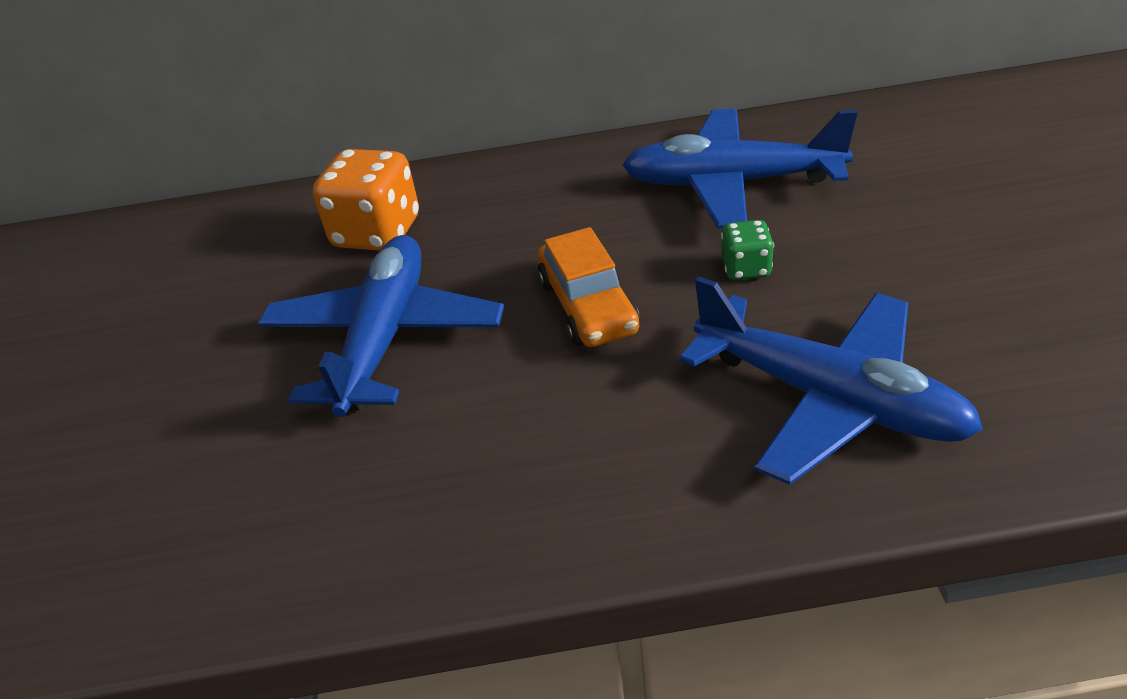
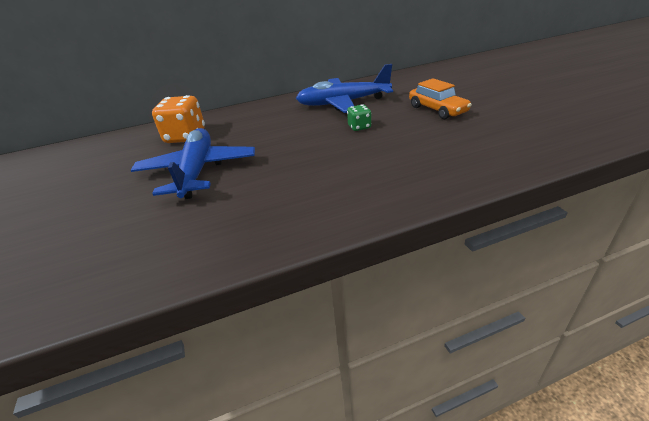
camera: 15 degrees left, 5 degrees down
orange car [538,227,640,347] -> orange car moved to [409,78,472,119]
blue plane [679,276,983,485] -> none

